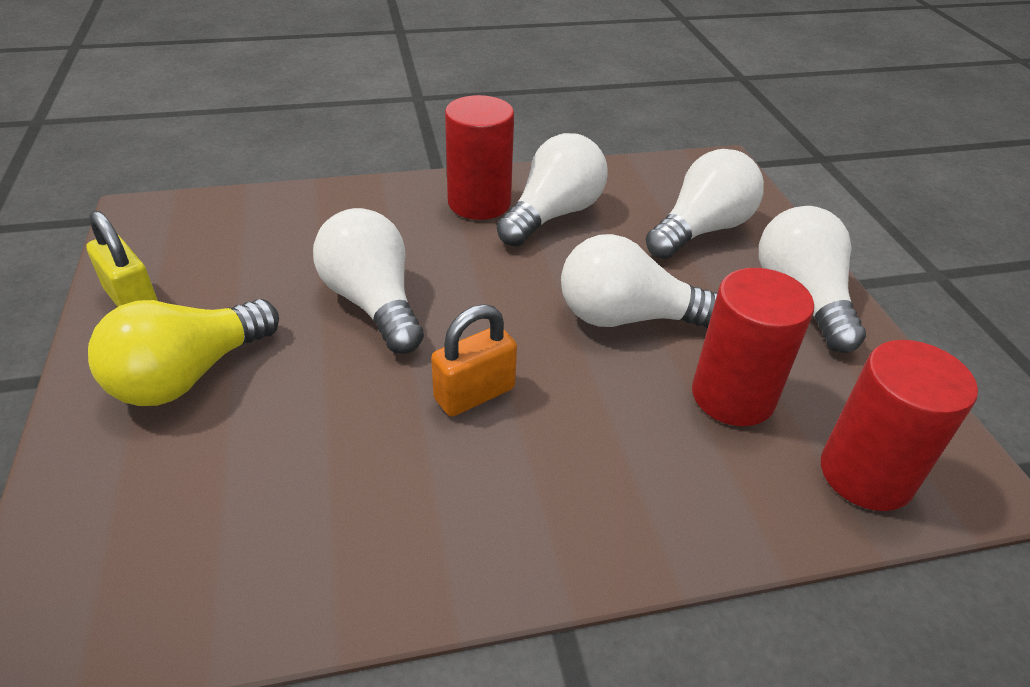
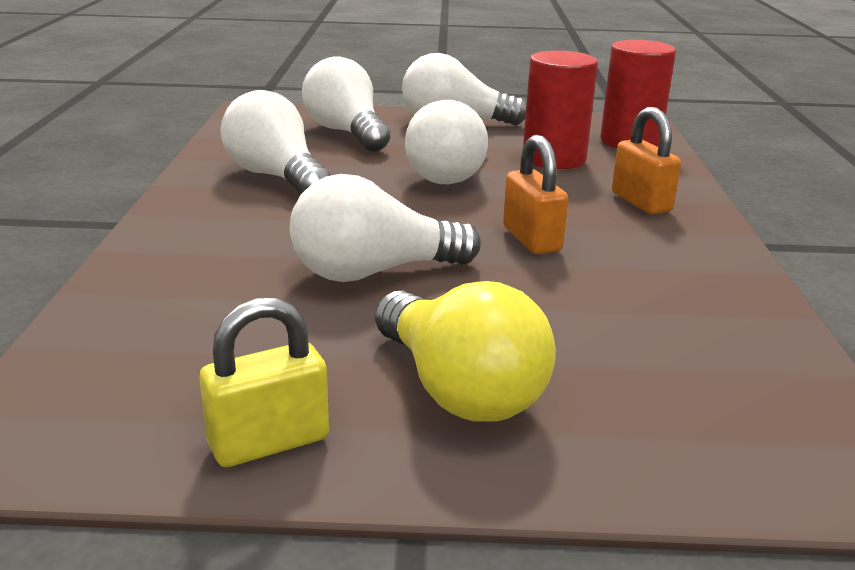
camera: 75 degrees left, 15 degrees down
red cylinder [445,95,514,220] -> none
none -> orange padlock [612,107,681,214]

